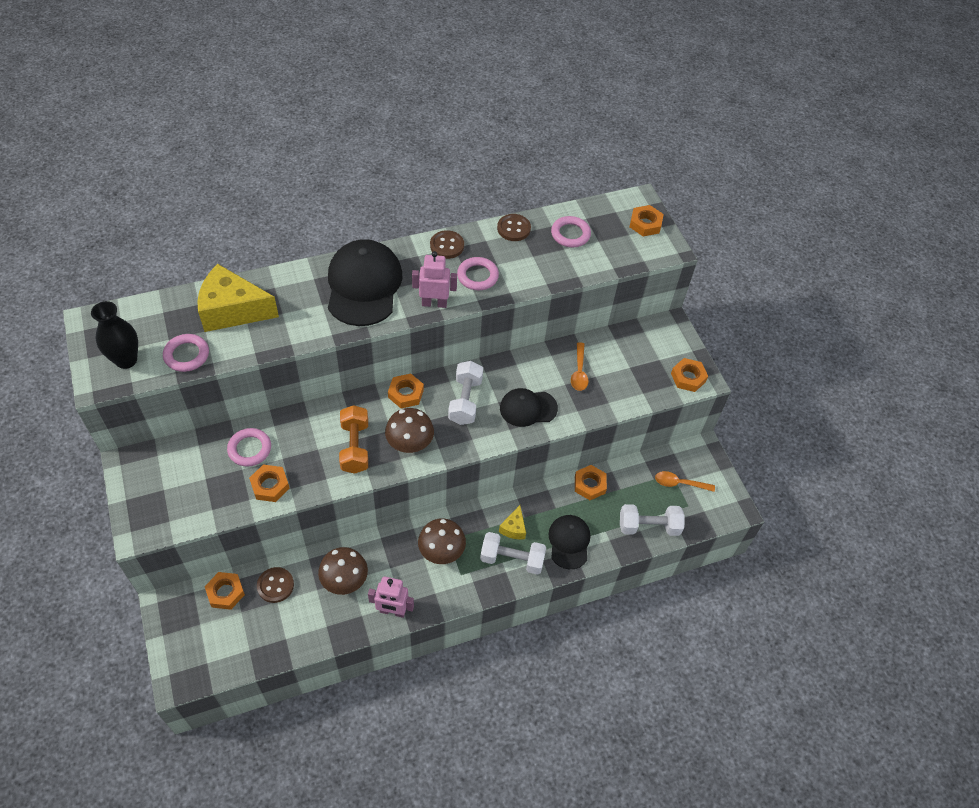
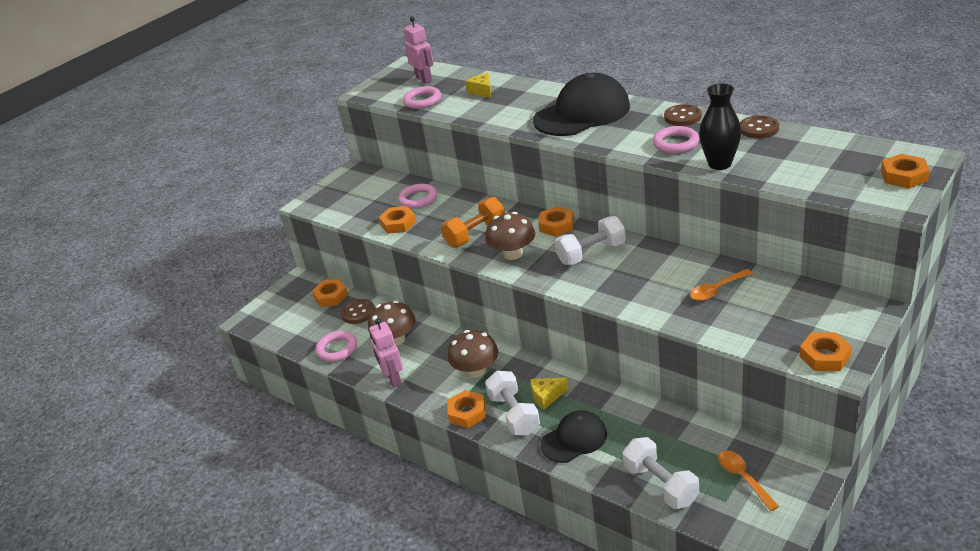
camera: 65 degrees right, 20 degrees down
black vase [91,301,138,369] -> black vase moved to [699,83,741,170]
yellow cheese [197,264,279,332] -> yellow cheese [466,73,491,98], size x0.46
pink robot [412,251,457,308] -> pink robot moved to [404,16,434,84]
black cap [500,388,558,427] -> none
pink ring [551,216,591,247] -> pink ring moved to [316,331,357,362]
orange nut [575,465,607,500] -> orange nut moved to [448,390,486,428]

